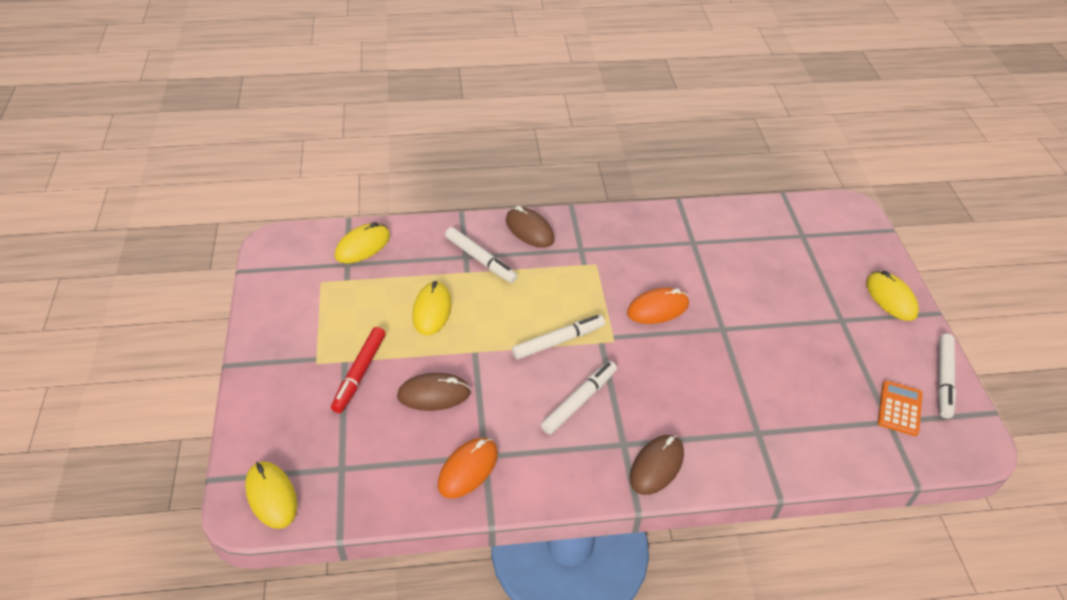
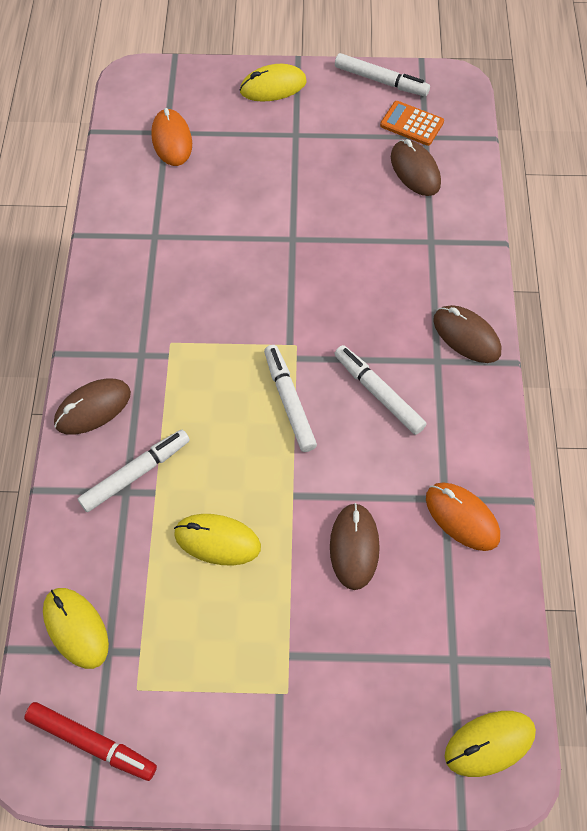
camera: 80 degrees left, 15 degrees up
red marker [331,327,386,413] -> red marker moved to [24,702,157,781]
orange mouse [627,287,689,324] -> orange mouse moved to [151,108,192,166]
none -> brown mouse [391,139,441,196]

